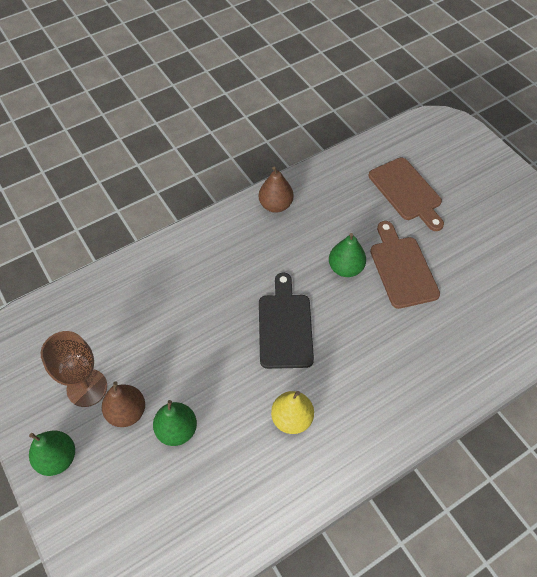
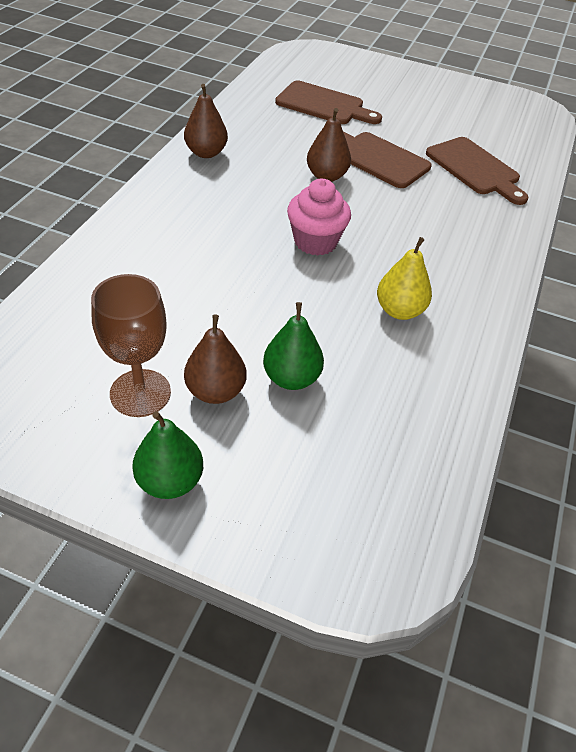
camera: 40 degrees left, 10 degrees down
black cutting board [259,273,314,369] -> pink cupcake [287,179,351,256]
green pear [329,233,366,277] -> brown pear [307,108,351,182]
none -> brown cutting board [426,137,529,205]

